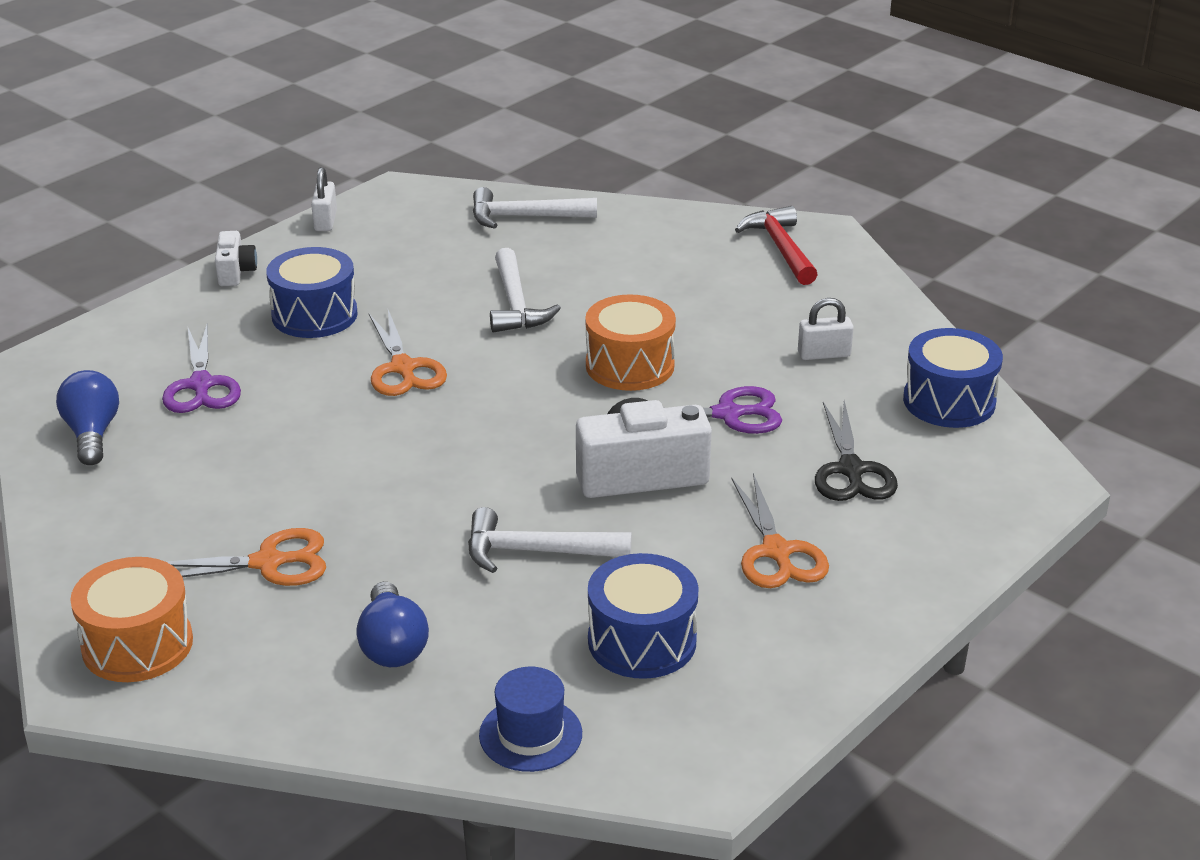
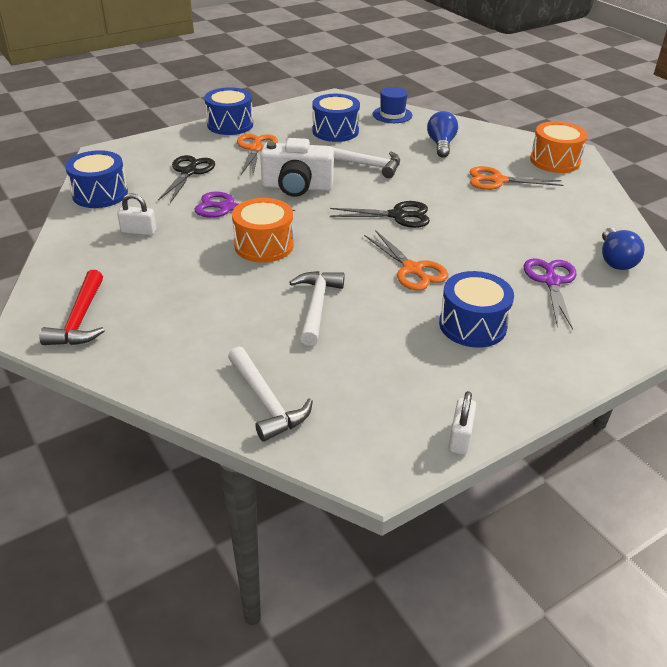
camera: 165 degrees left, 5 degrees up
white camera [215,231,257,286] -> none
orange scissors [369,310,447,396] -> orange scissors turned 150 degrees clockwise [364,230,449,291]
white hammer [473,187,597,229] -> white hammer turned 45 degrees clockwise [228,347,313,442]
none -> blue drum [205,87,253,135]
none -> black scissors [330,201,430,228]

